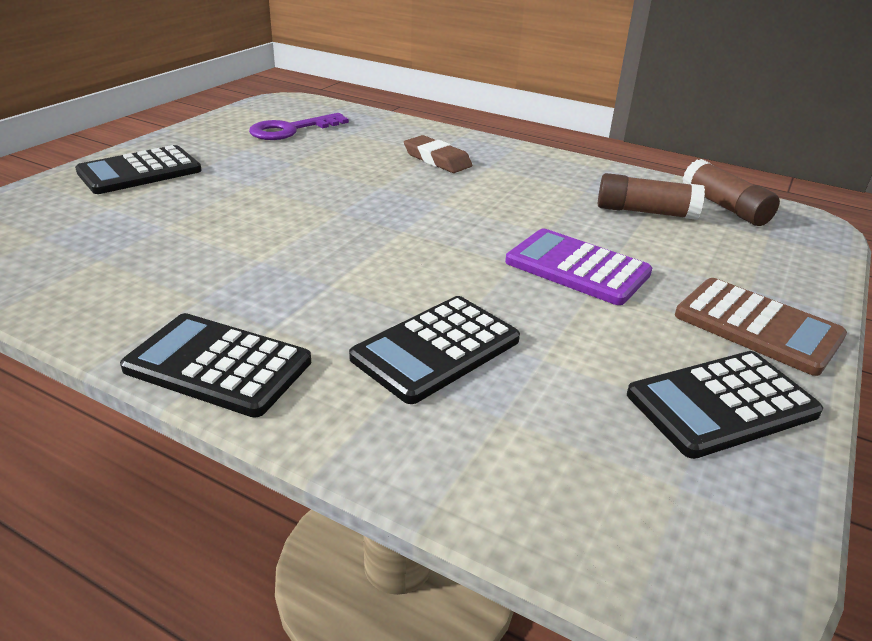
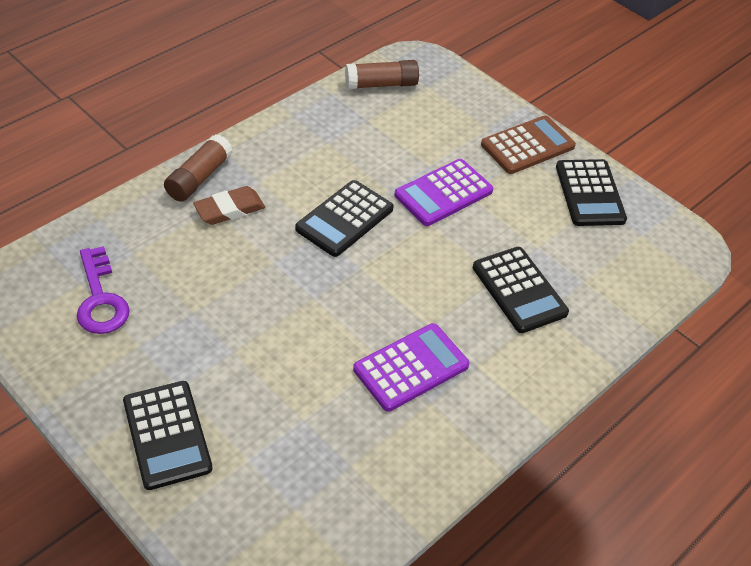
camera: 75 degrees left, 15 degrees up
black calculator [120,313,311,418] -> black calculator moved to [295,180,394,257]
brown glue stick [598,173,705,220] -> brown glue stick moved to [164,134,233,202]
none -> purple calculator [353,323,469,412]

